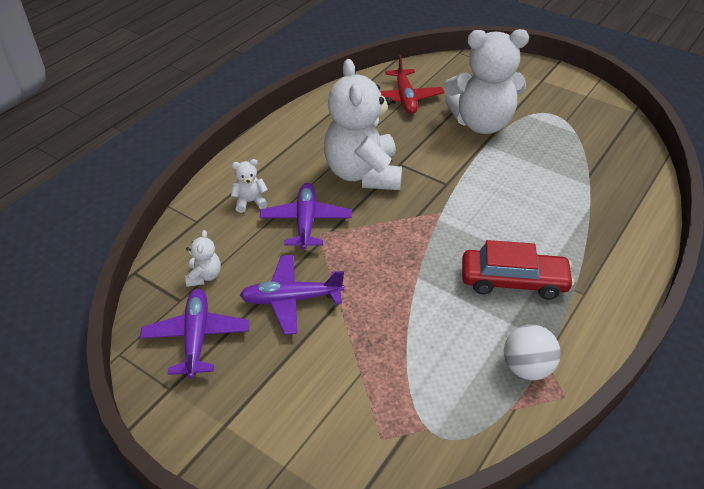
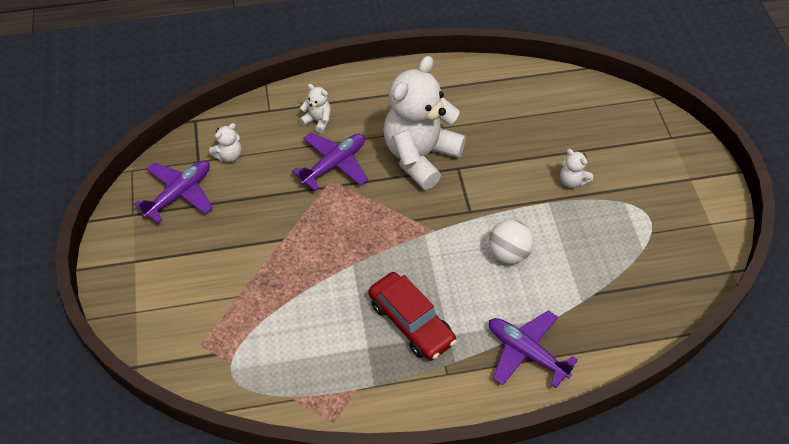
camera: 45 degrees right, 10 degrees up
purple plane [240,255,344,335] -> purple plane moved to [489,310,578,388]
red plane [380,55,444,114] -> none
white teddy bear [444,29,529,134] -> white teddy bear [560,149,593,188], size x0.40
white ball [504,324,561,380] -> white ball moved to [489,220,534,264]

